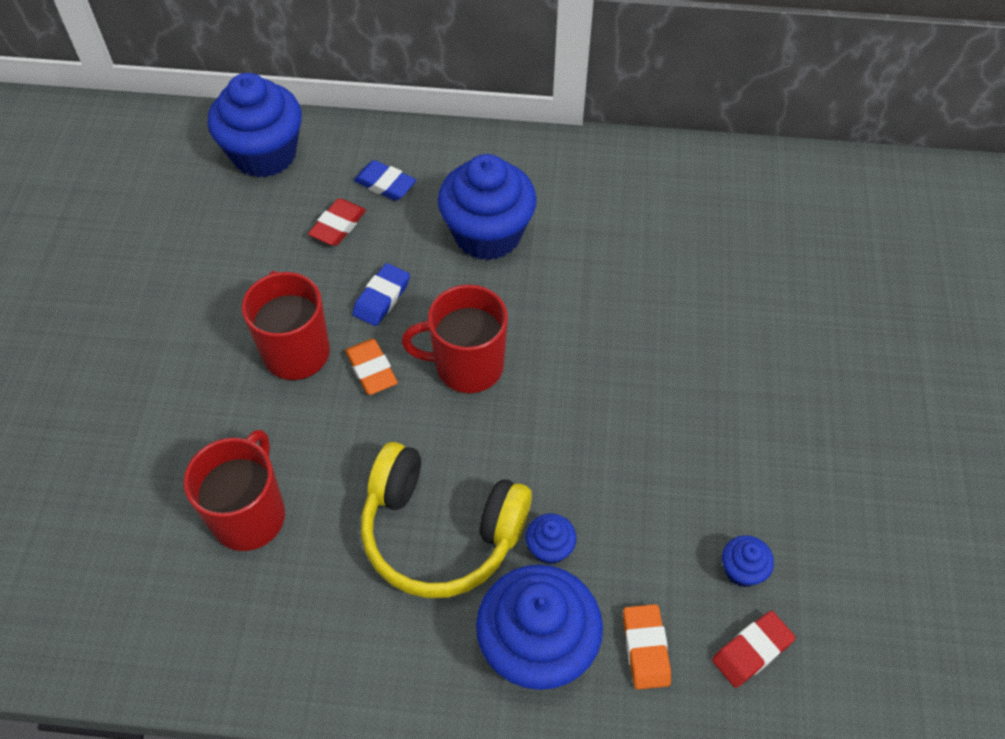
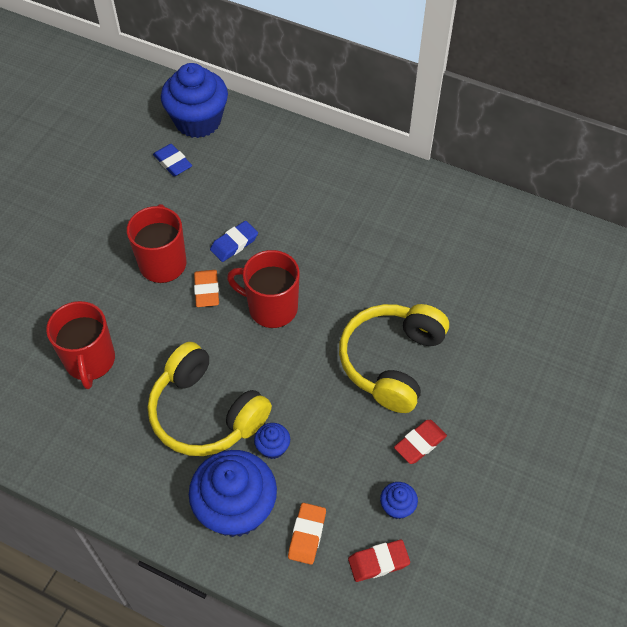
camera: 20 degrees right, 0 degrees up
red mug [184,430,285,551] -> red mug turned 135 degrees clockwise [46,301,115,389]
red eraser [308,198,366,246] -> red eraser moved to [394,420,447,464]
blue eraser [354,160,416,201] -> blue eraser moved to [153,144,192,176]
blue cupcake [438,154,537,260] -> none
none -> yellow headphones [339,304,449,413]

